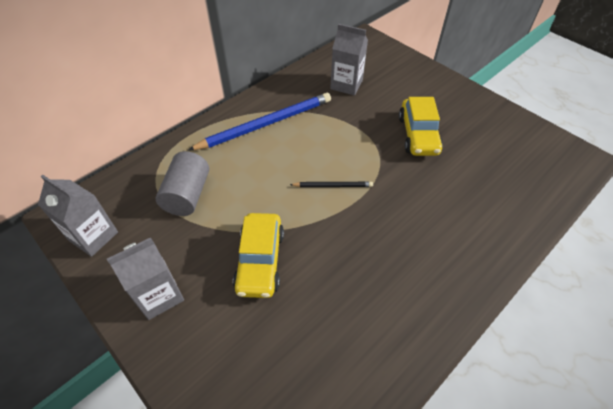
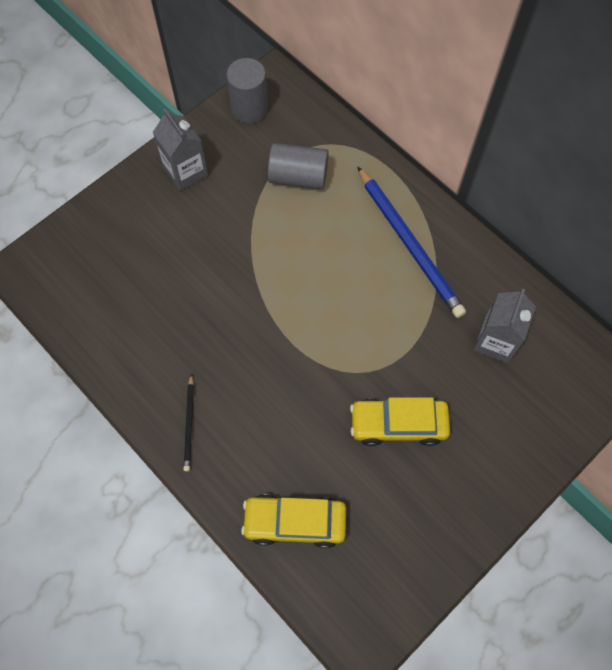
camera: 90 degrees right, 15 degrees up
grey carton [38,175,118,257] -> grey cylinder [226,58,268,124]
yellow car [233,213,284,298] -> yellow car moved to [241,494,346,548]
black pencil [290,182,373,187] -> black pencil moved to [183,374,194,472]

